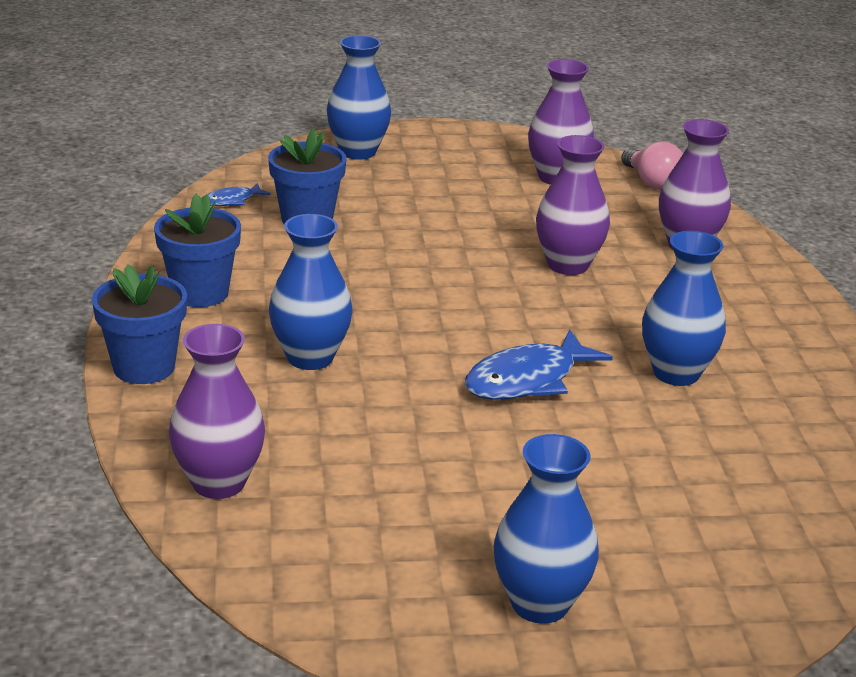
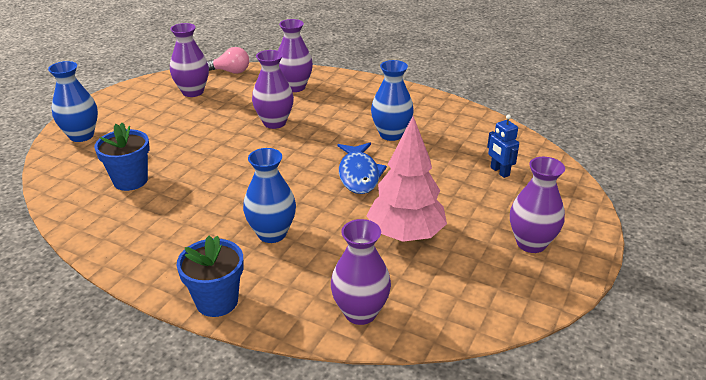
camera: 55 degrees left, 5 degrees up
blue flower pot [154,194,241,307] -> none
blue fish [207,183,271,206] -> none
blue vase [494,434,599,624] -> purple vase [510,157,565,253]
none -> pink tree [366,116,447,242]
none -> blue robot [487,114,519,178]

